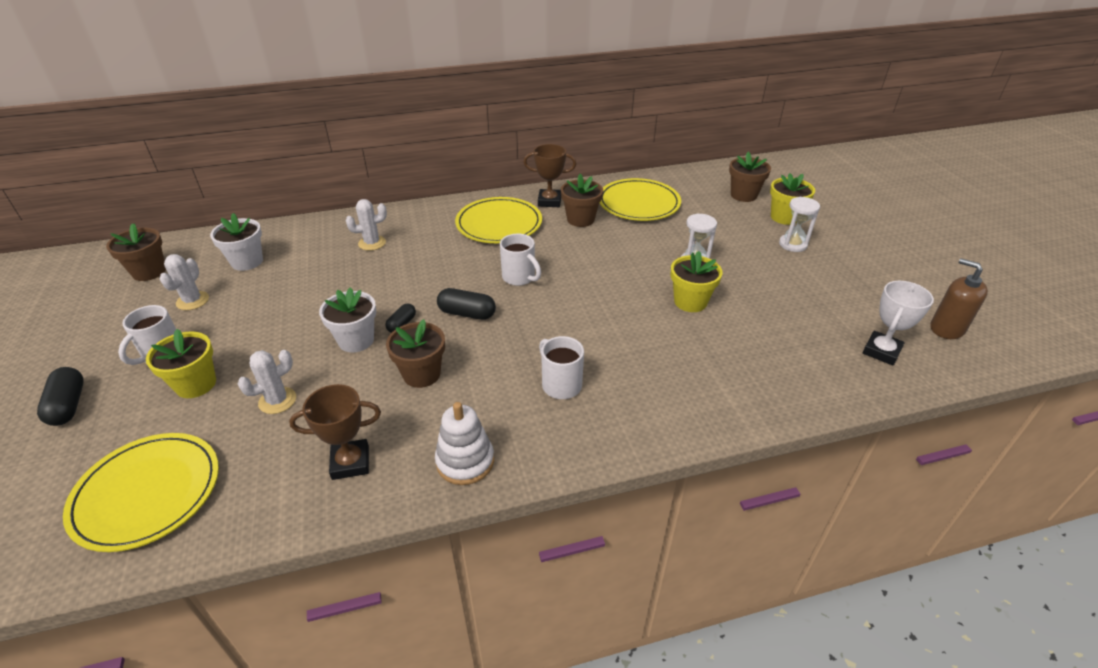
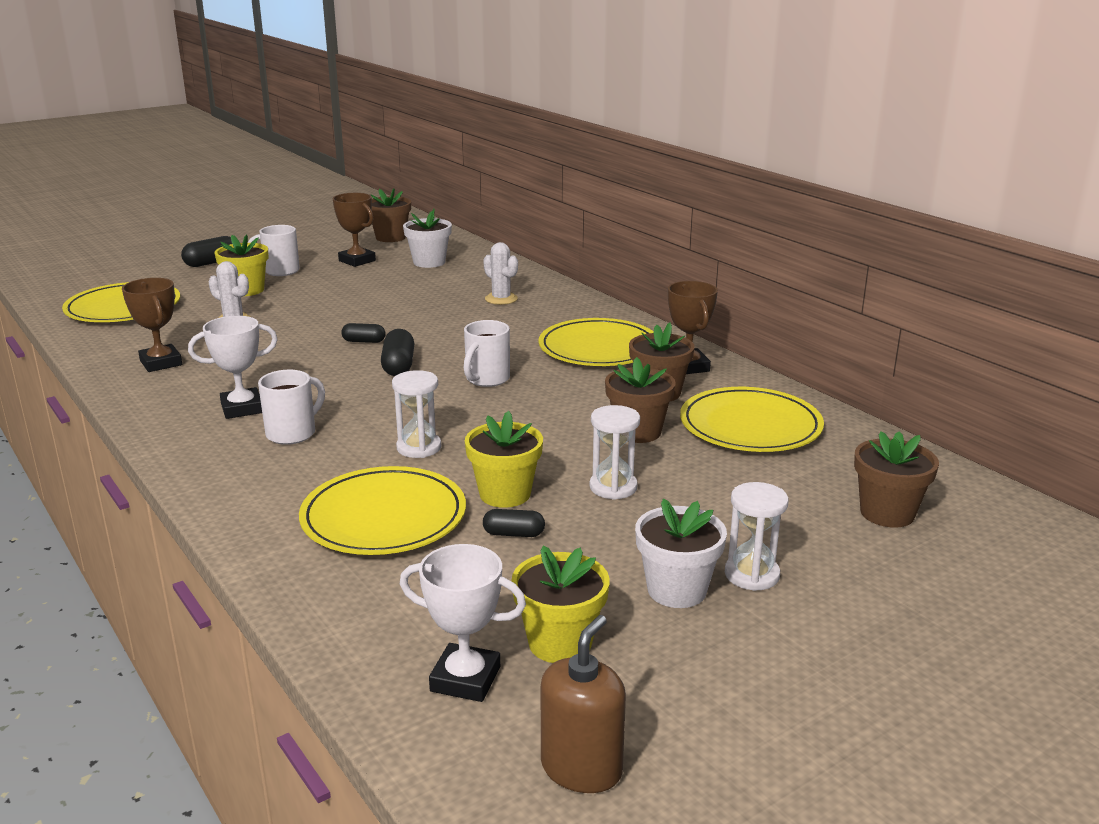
camera: 70 degrees right, 15 degrees down
white cactus [160,254,209,310] -> brown trophy [333,193,376,267]
white flower pot [319,287,376,352] -> white flower pot moved to [635,499,727,608]
brown flower pot [386,319,445,388] -> brown flower pot moved to [605,357,676,443]
white stacking toy [435,402,494,485] -> none
yellow flower pot [770,173,815,225] -> yellow flower pot moved to [511,545,610,663]
none -> white trophy [188,316,278,419]
none -> yellow plate [299,466,466,555]
none -> white hourglass [392,370,441,458]
none -> black capsule [483,509,545,537]

